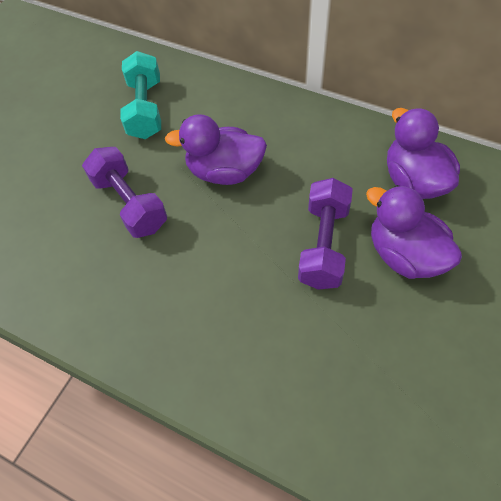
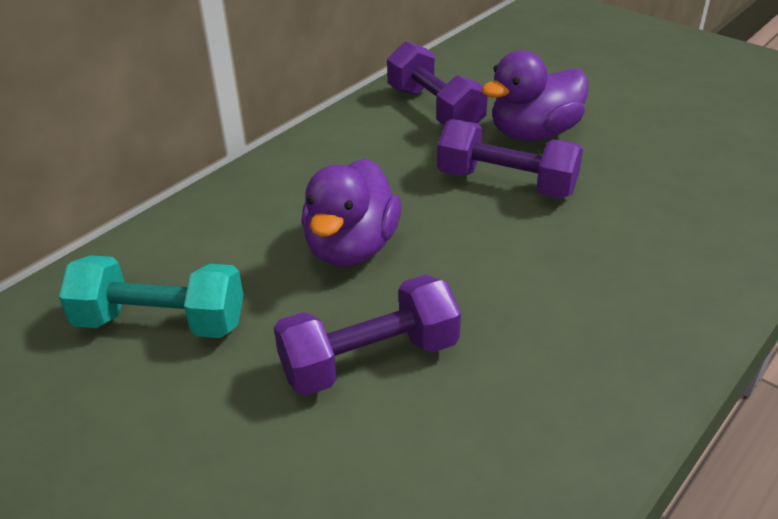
camera: 80 degrees left, 20 degrees down
purple duck [387,108,460,199] -> purple dumbbell [387,41,488,126]

